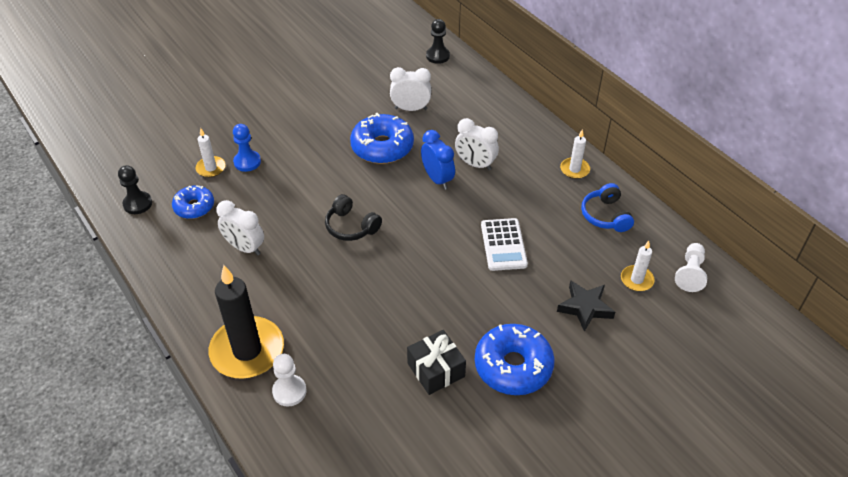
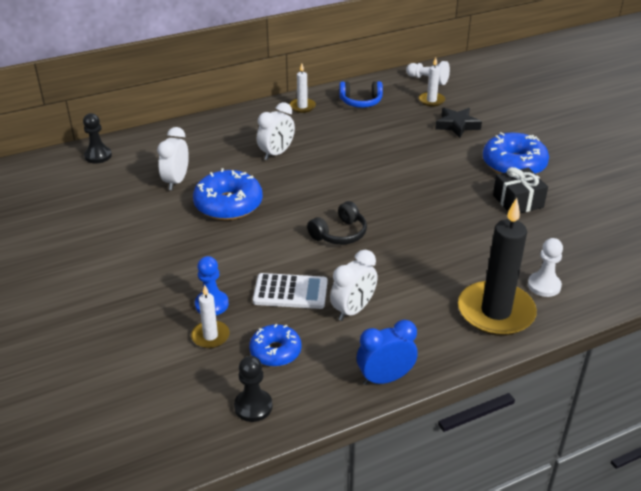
camera: 80 degrees left, 10 degrees down
blue clock [421,130,455,190] -> blue clock moved to [357,320,418,385]
white calculator [481,218,528,271] -> white calculator moved to [253,273,327,309]

